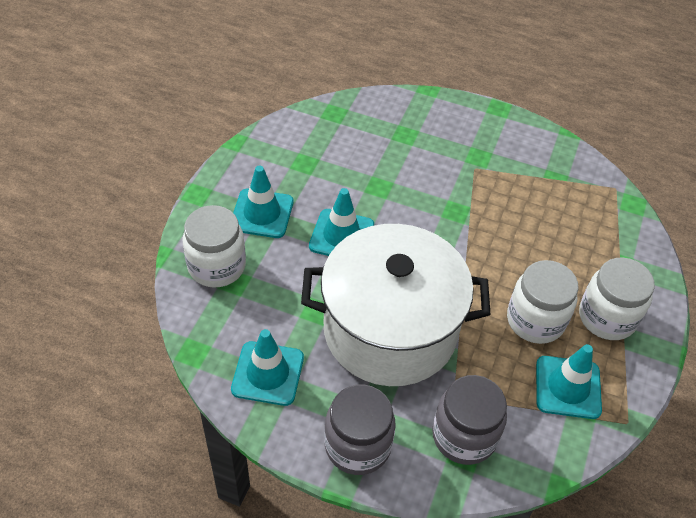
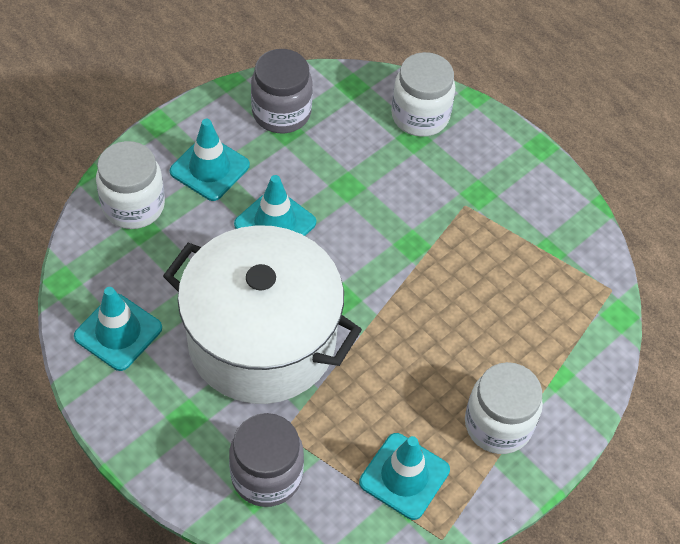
camera: 25 degrees right, 5 degrees up
grey jar [324,385,396,475] -> grey jar moved to [251,49,313,133]
white jar [507,260,579,344] -> white jar moved to [391,52,456,137]

